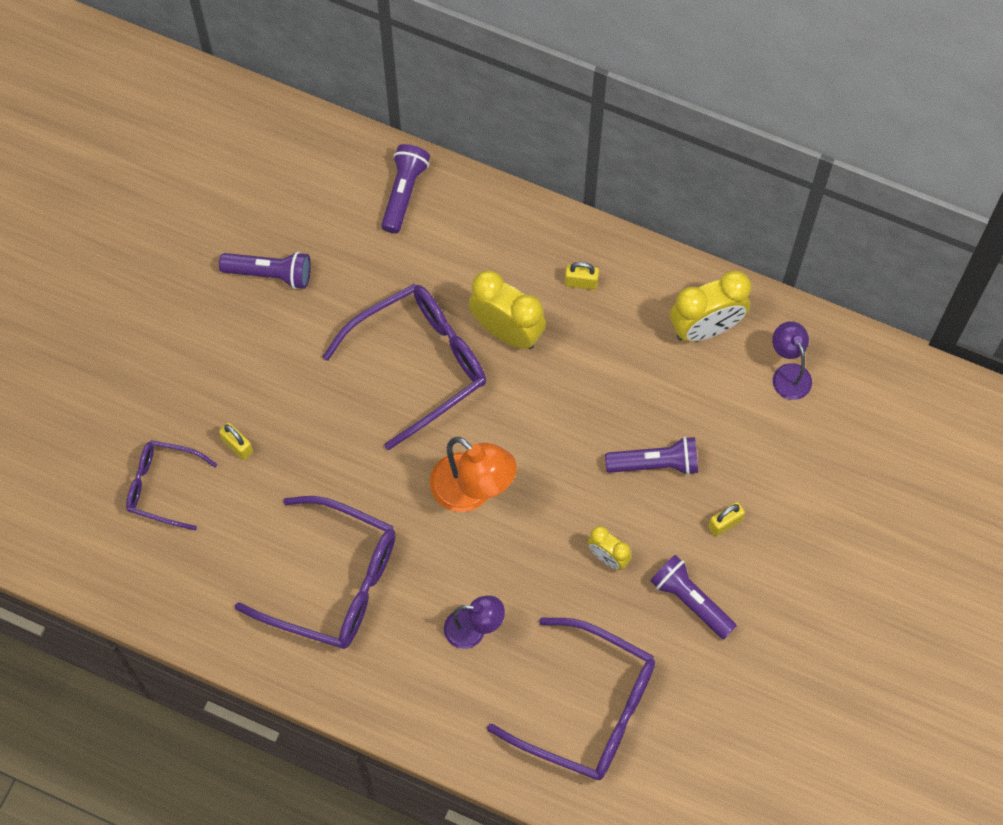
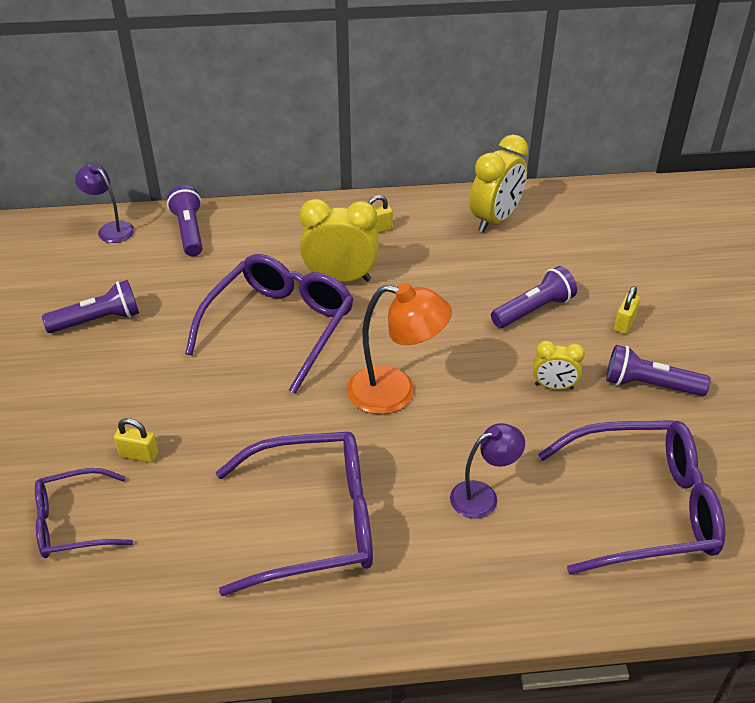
camera: 30 degrees left, 25 degrees down
purple lamp [772,321,812,400] -> purple lamp moved to [75,164,134,243]

